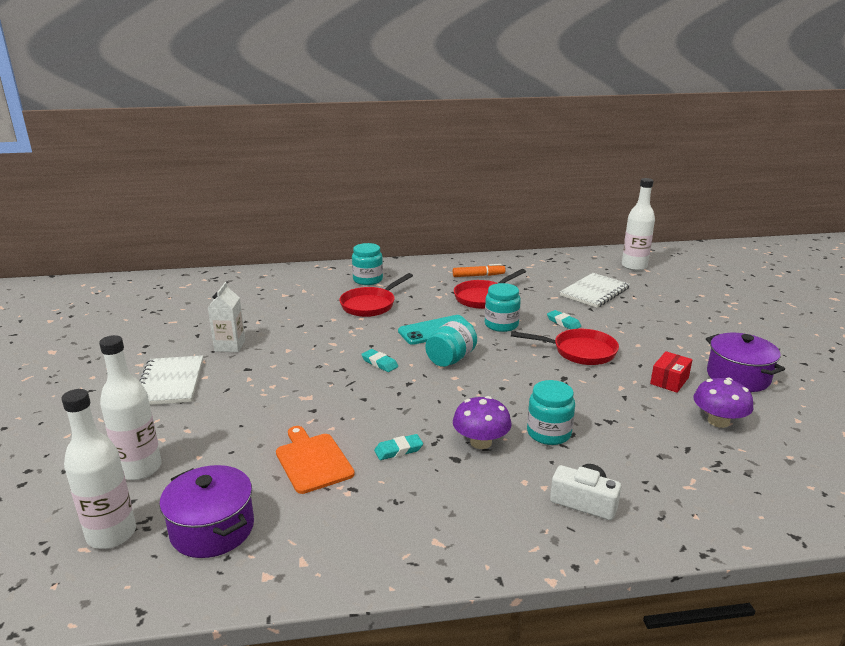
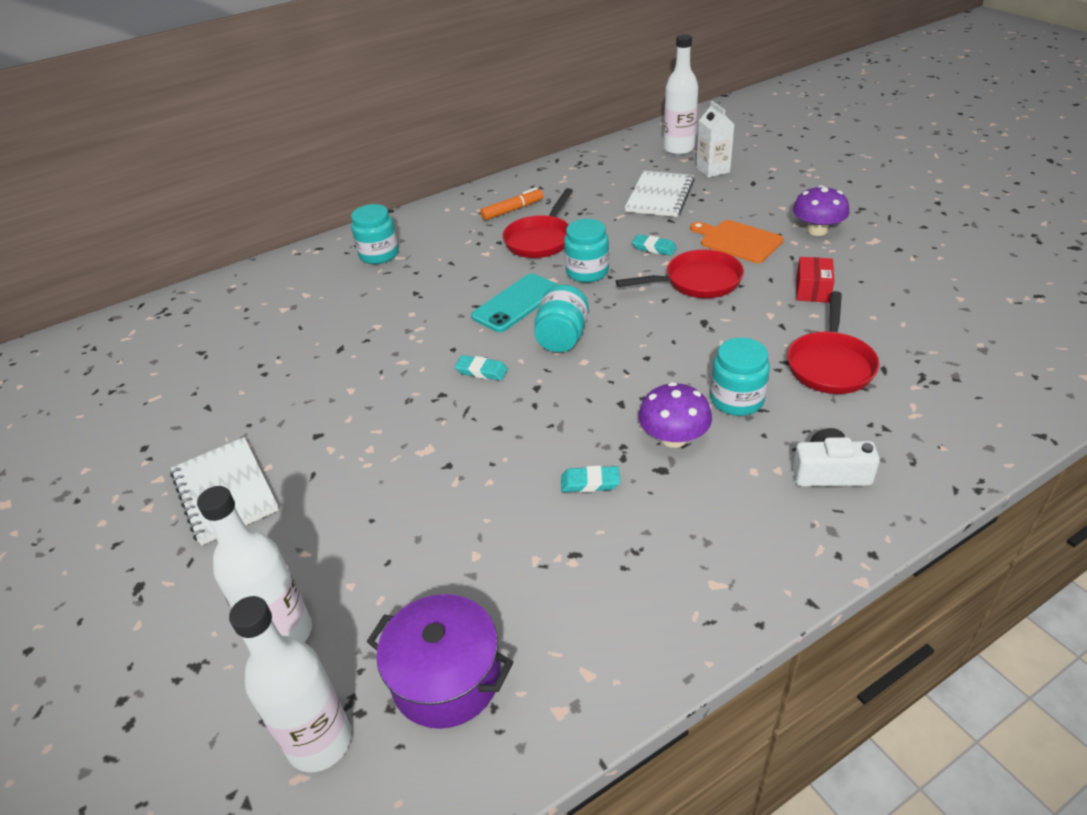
camera: 20 degrees left, 15 degrees up
white carton [208,282,245,352] -> white carton moved to [696,101,735,178]
orange cutting board [276,426,355,494] -> orange cutting board moved to [690,220,784,263]
red pan [339,273,413,317] -> red pan moved to [787,291,880,394]
turquoise eraser [374,434,423,460] -> turquoise eraser turned 45 degrees clockwise [561,466,620,492]
purple mushroom [693,378,753,428] -> purple mushroom moved to [793,185,850,236]
purple pot [706,333,785,392] -> none

